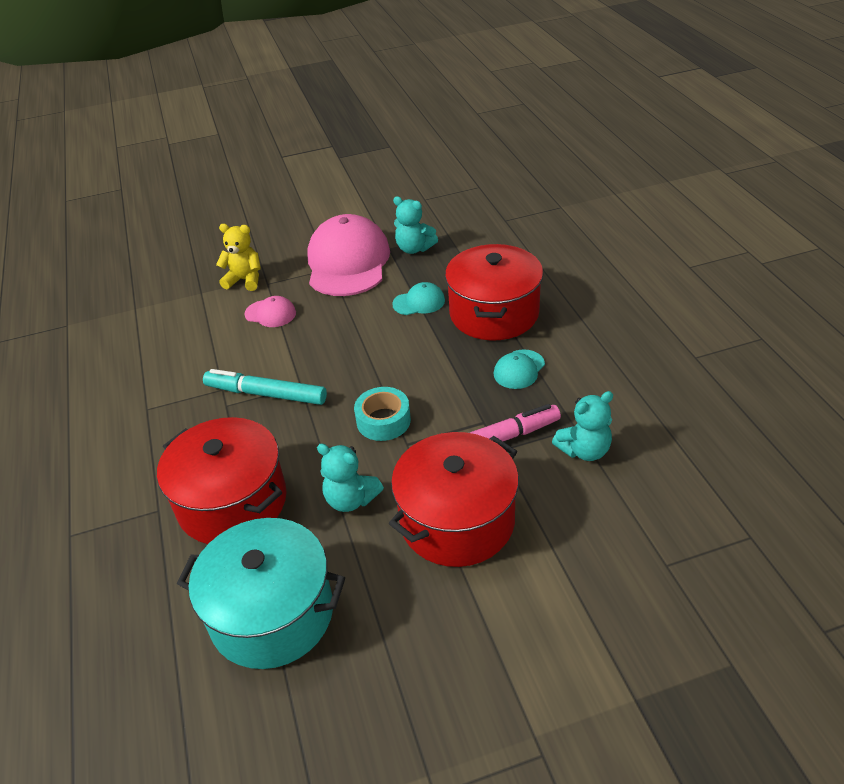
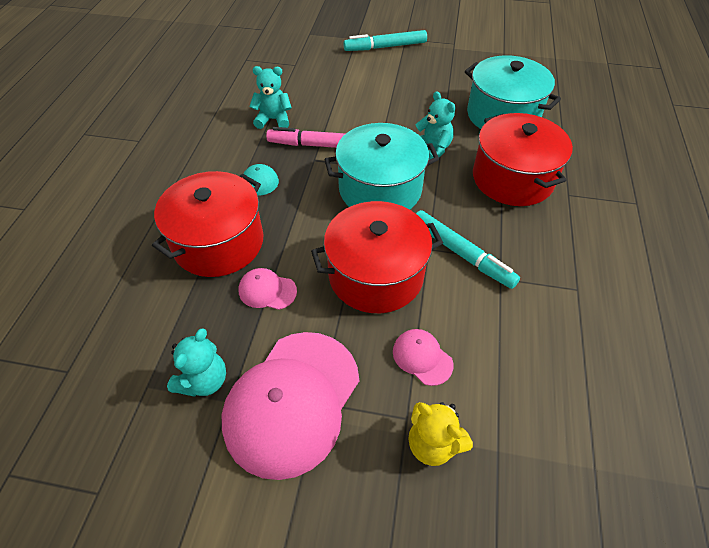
camera: 155 degrees left, 10 degrees up
turquoise tape [354,387,411,441] -> turquoise pot [324,123,439,209]
red pot [389,432,519,567] -> red pot moved to [311,201,443,313]
turquoise cap [392,282,445,315] -> pink cap [239,268,297,310]
turquoise teddy bear [393,196,438,254] -> turquoise teddy bear turned 60 degrees clockwise [167,328,226,397]
none -> turquoise marker [343,30,427,51]

